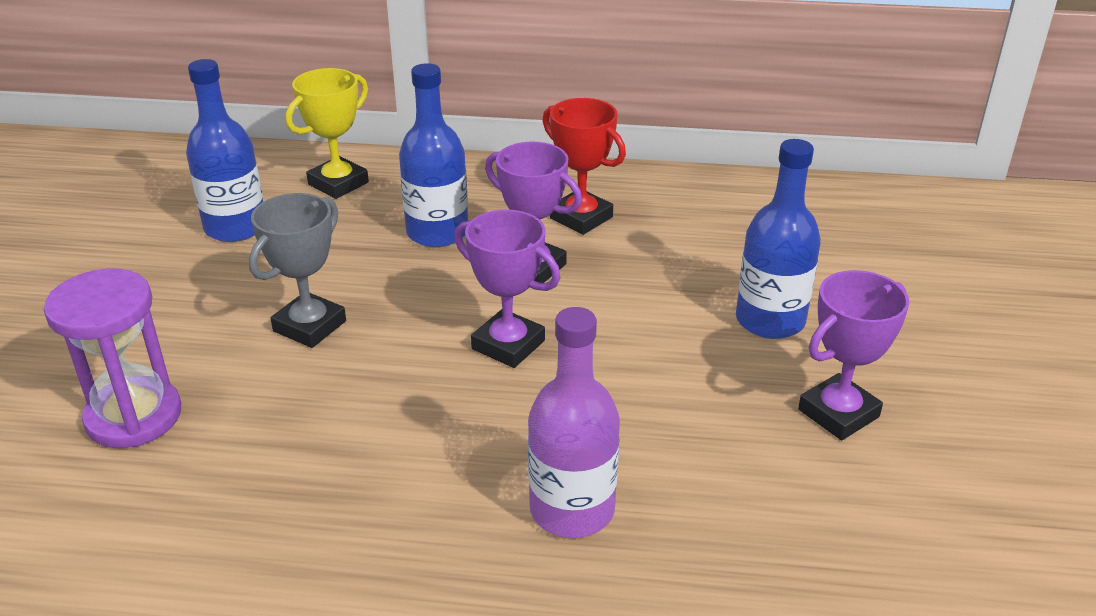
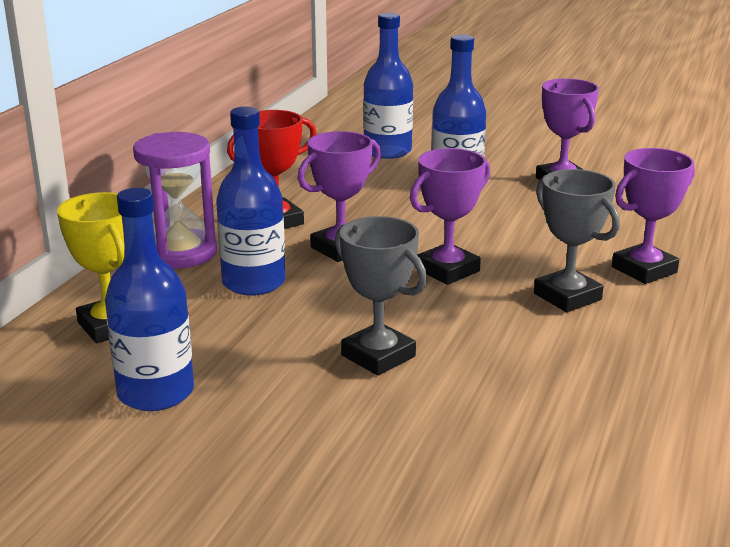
camera: 75 degrees left, 10 degrees down
purple hourglass [44,269,181,448] -> purple hourglass moved to [133,132,217,268]
purple bottle [528,307,620,538] -> purple trophy [612,148,695,284]
none -> blue bottle [363,13,413,159]
none -> grey trophy [534,169,620,312]

